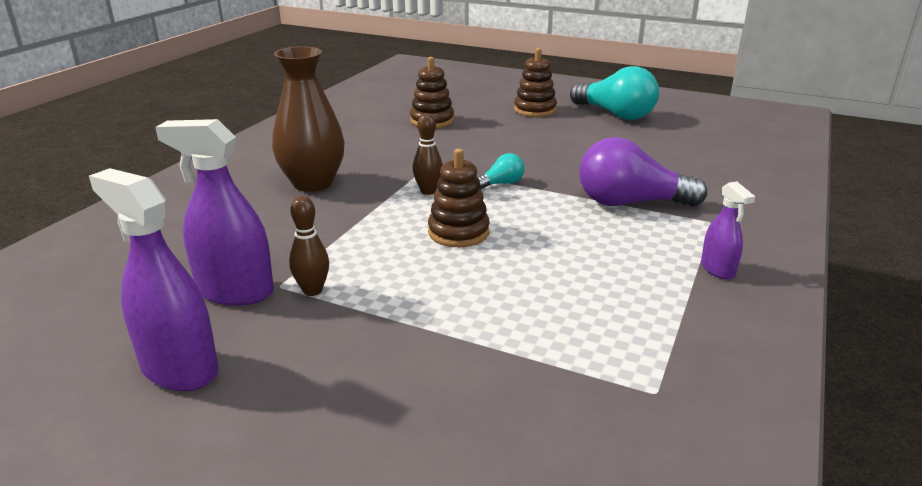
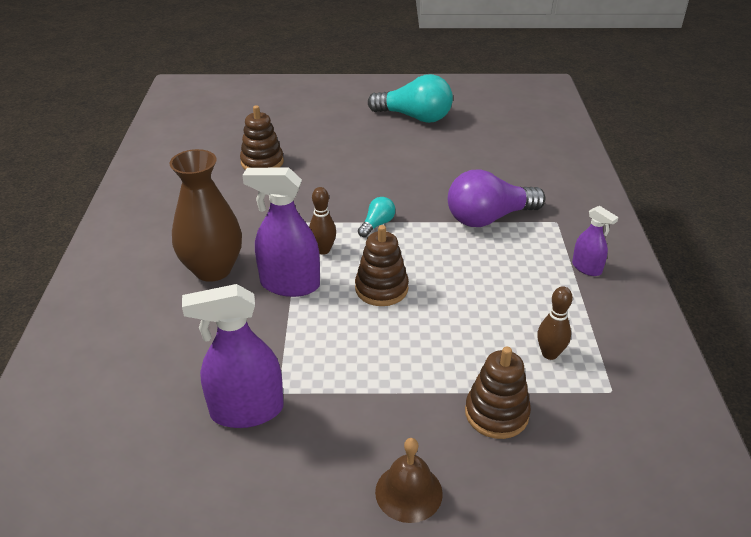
camera: 25 degrees left, 10 degrees up
purple spray bottle [89,168,219,391] -> purple spray bottle moved to [242,168,320,297]
brown bowling pin [289,196,329,296] -> brown bowling pin moved to [537,286,573,360]
brown stacking toy [514,48,557,117] -> brown stacking toy moved to [465,346,531,439]
none -> brown bell [375,438,443,523]

